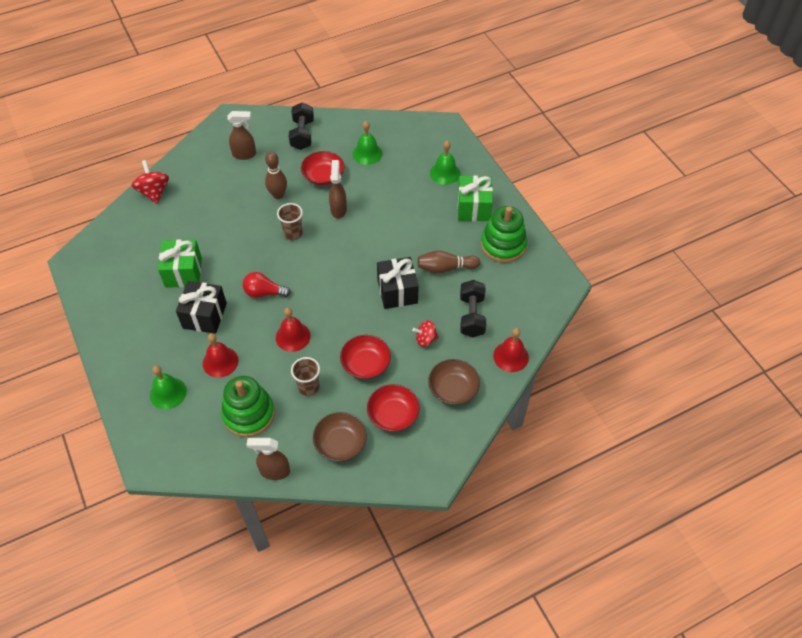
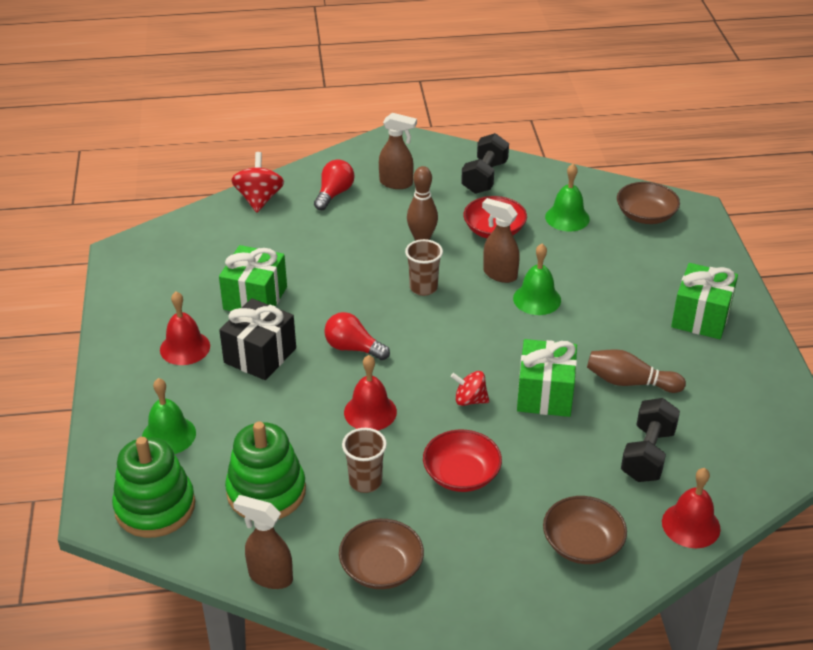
camera: 20 degrees right, 15 degrees down
red bell [203,333,238,378] -> red bell moved to [160,292,210,365]
brown spray bottle [329,160,347,219] -> brown spray bottle turned 75 degrees counterclockwise [482,198,520,283]
red bowl [367,384,420,432] -> none
black gift [377,257,419,309] -> green gift [517,339,577,417]
red spinning top [412,320,439,347] -> red spinning top moved to [451,371,489,406]
green bell [430,141,460,185] -> green bell moved to [513,244,561,315]
green stacking toy [481,206,527,263] -> green stacking toy moved to [112,437,195,538]
none -> red light bulb [314,159,355,210]
none -> brown bowl [617,182,680,224]

